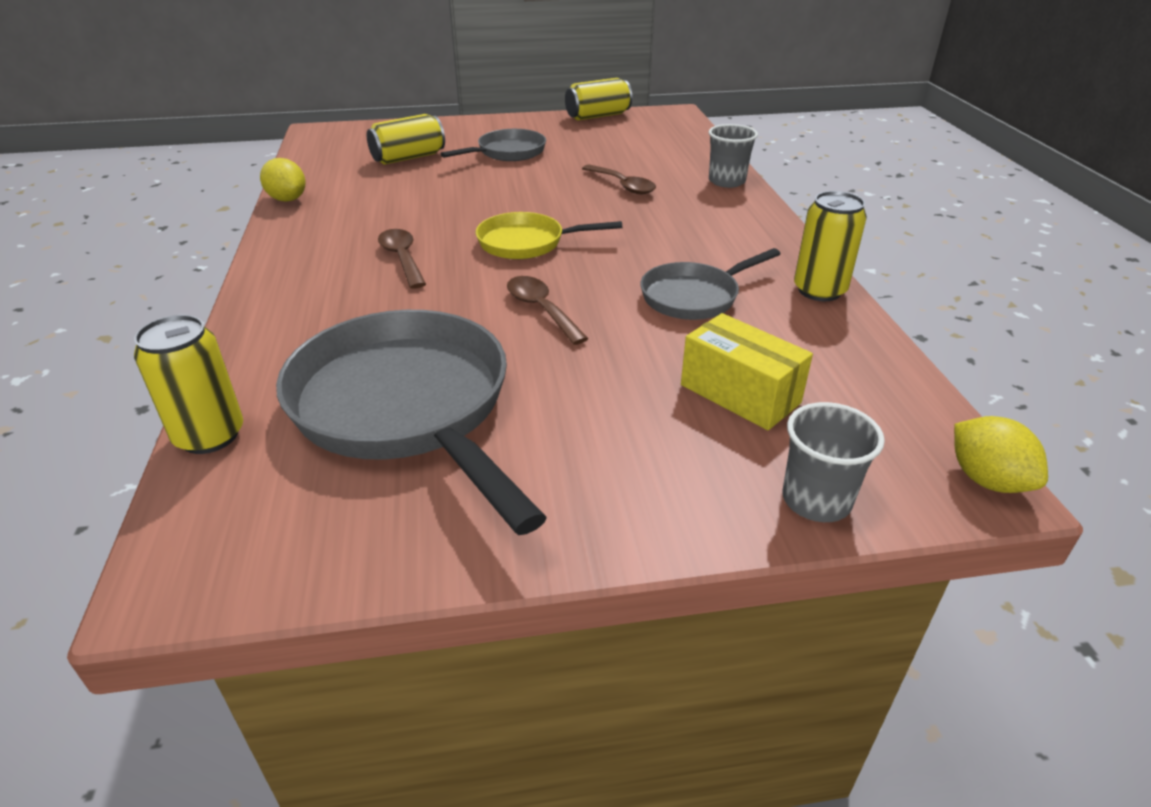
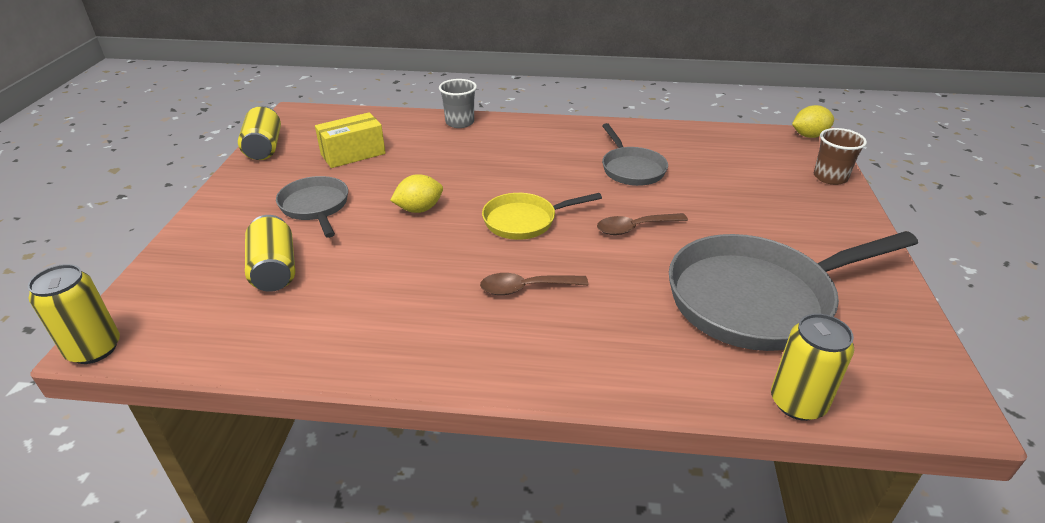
camera: 75 degrees left, 0 degrees up
yellow lemon [260,158,306,202] -> yellow lemon moved to [390,174,443,213]
yellow pan [476,212,622,259] -> yellow pan turned 60 degrees clockwise [482,193,602,240]
brown spoon [582,165,656,194] -> none
yellow box [681,313,813,430] -> yellow box moved to [315,112,386,168]
grey cup [782,402,885,522] -> brown cup [814,128,867,185]
yellow can [794,191,867,301] -> yellow can moved to [28,264,120,364]

